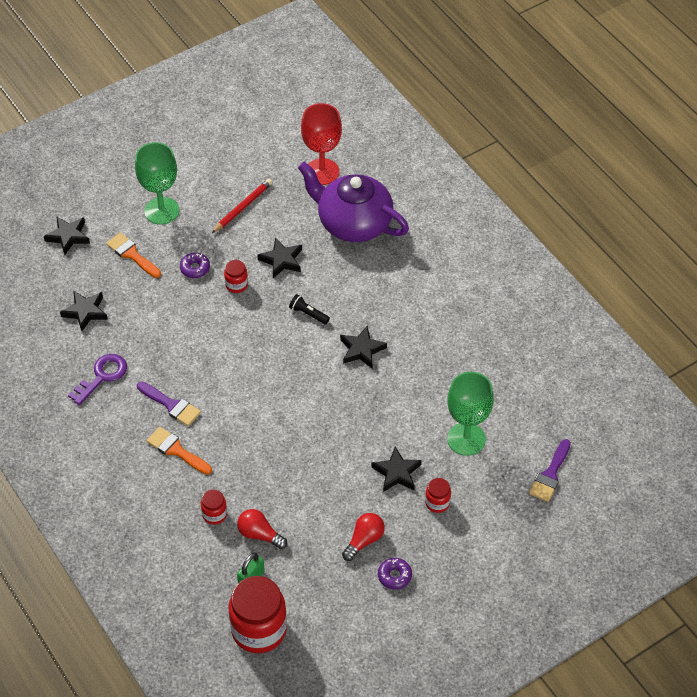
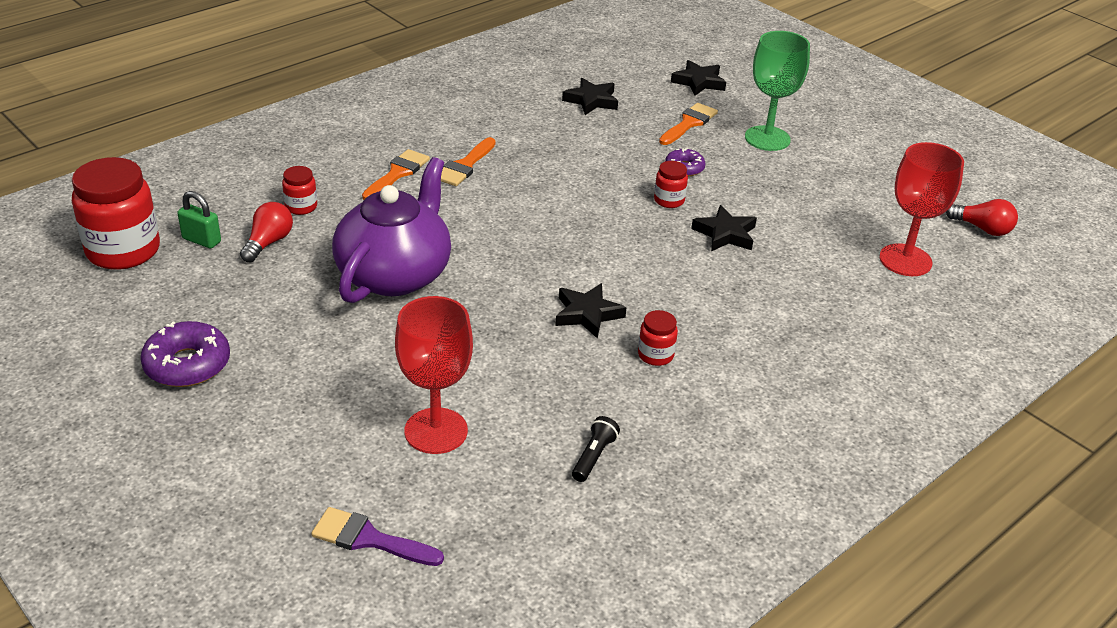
camera: 80 degrees right, 15 degrees down
purple key [68,354,127,405] -> none
purple brush [137,382,201,426] -> orange brush [441,137,496,186]
red pencil [212,179,273,233] -> none
black flashlight [289,294,330,324] -> black flashlight moved to [572,416,620,482]
purple teapot [298,162,409,242] -> purple teapot moved to [332,157,451,303]
red light bulb [342,513,385,561] -> red light bulb moved to [946,199,1018,236]
black star [371,446,422,492] -> none
purple donut [378,558,412,590] -> purple donut [140,321,230,387], size x1.68
red jar [425,478,451,513] -> red jar moved to [638,310,678,366]
green goblet [447,372,494,456] -> red goblet [395,296,473,454]

